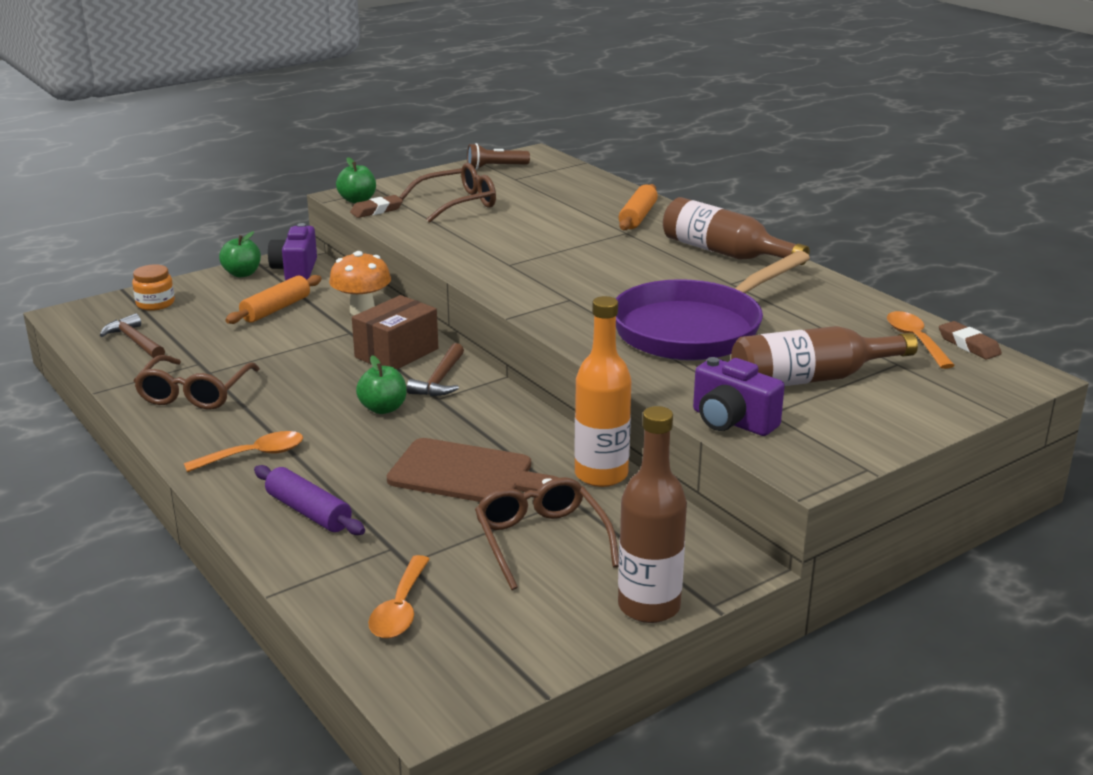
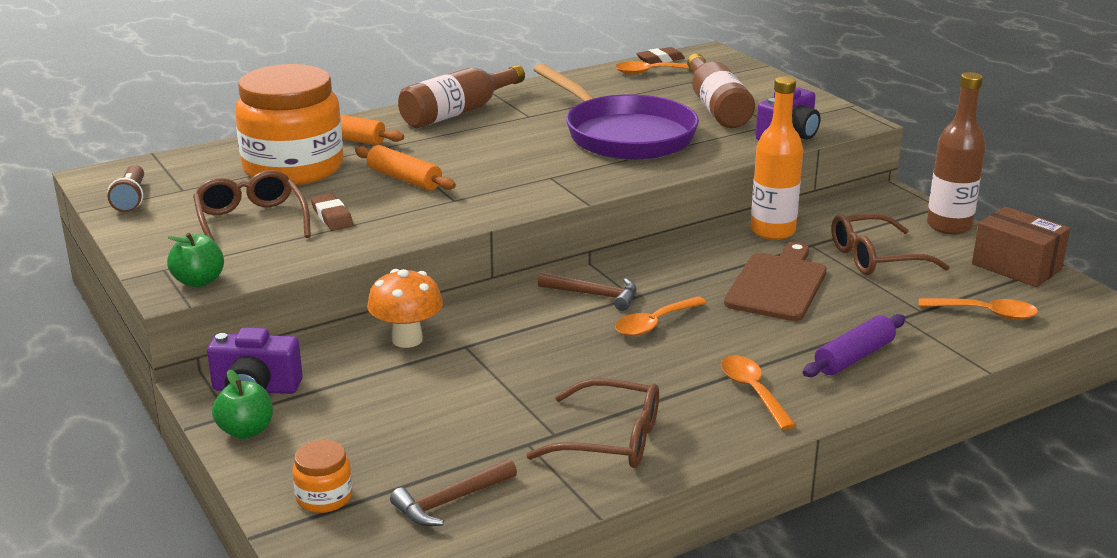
camera: 85 degrees left, 0 degrees up
orange rolling pin [225,275,322,324] -> orange rolling pin moved to [355,145,456,191]
brown eraser [350,195,403,218] -> brown eraser moved to [311,193,353,230]
brown box [352,295,438,370] -> brown box moved to [972,206,1070,287]
green apple [356,355,407,414] -> orange spoon [615,296,707,336]
none -> orange jar [235,64,343,185]

